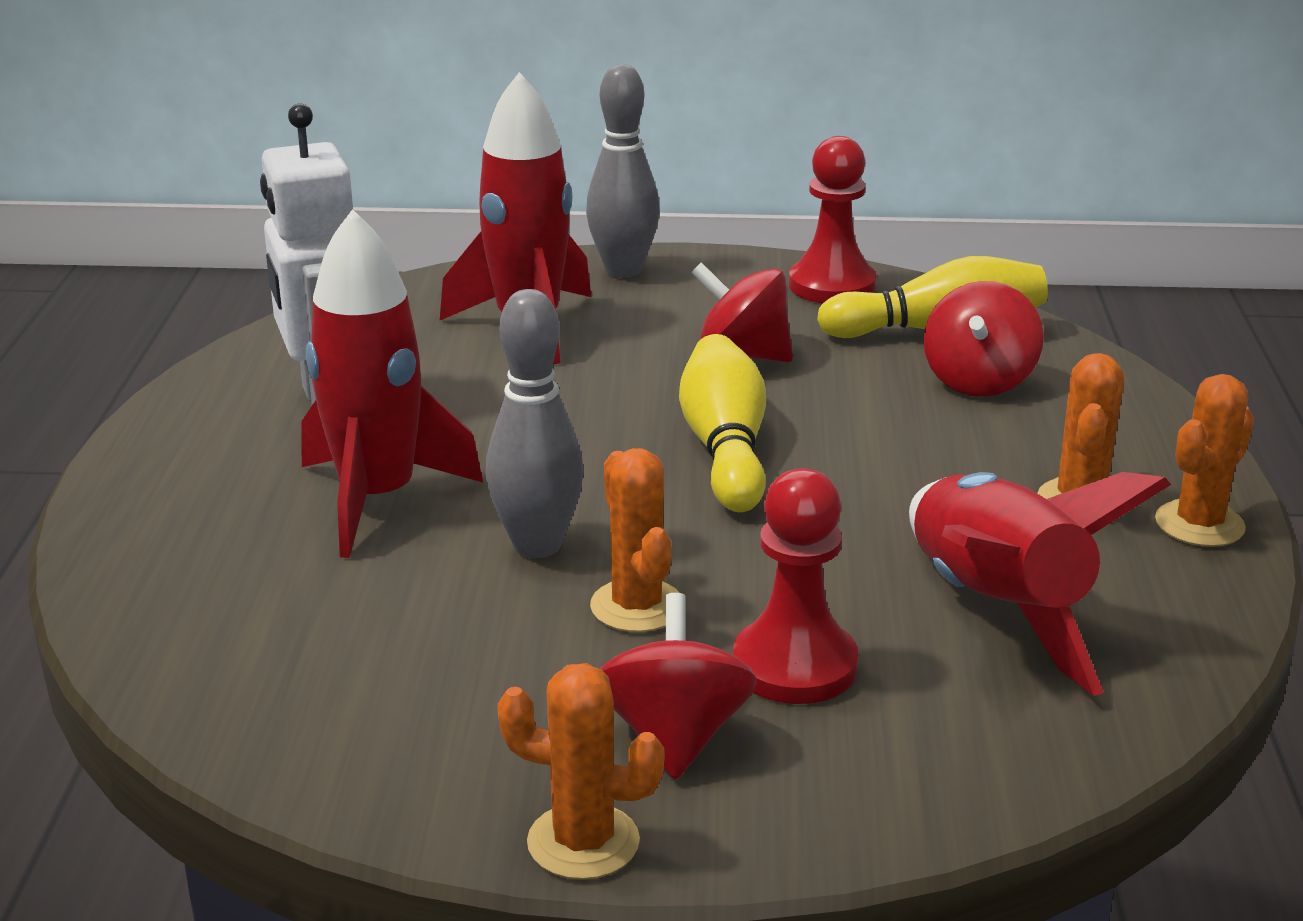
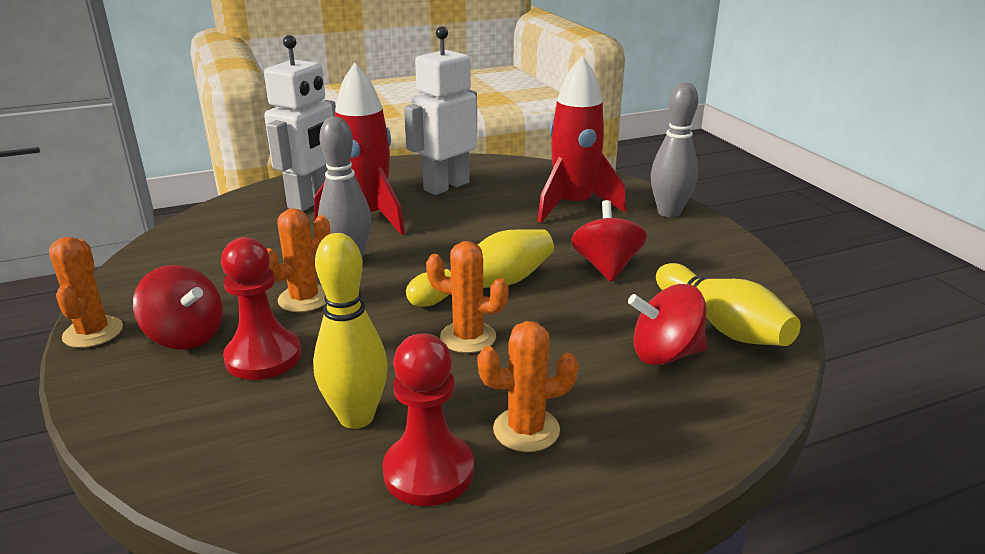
camera: 65 degrees right, 0 degrees up
red spinning top [600,593,757,780] -> red spinning top turned 60 degrees clockwise [133,265,223,350]
red pawn [789,136,877,303] -> red pawn moved to [383,333,474,506]
red rocket [909,472,1171,696] -> yellow bowling pin [313,233,388,429]
orange cactus [1155,374,1254,547] -> orange cactus moved to [426,241,509,353]
none -> white robot [264,35,336,211]

